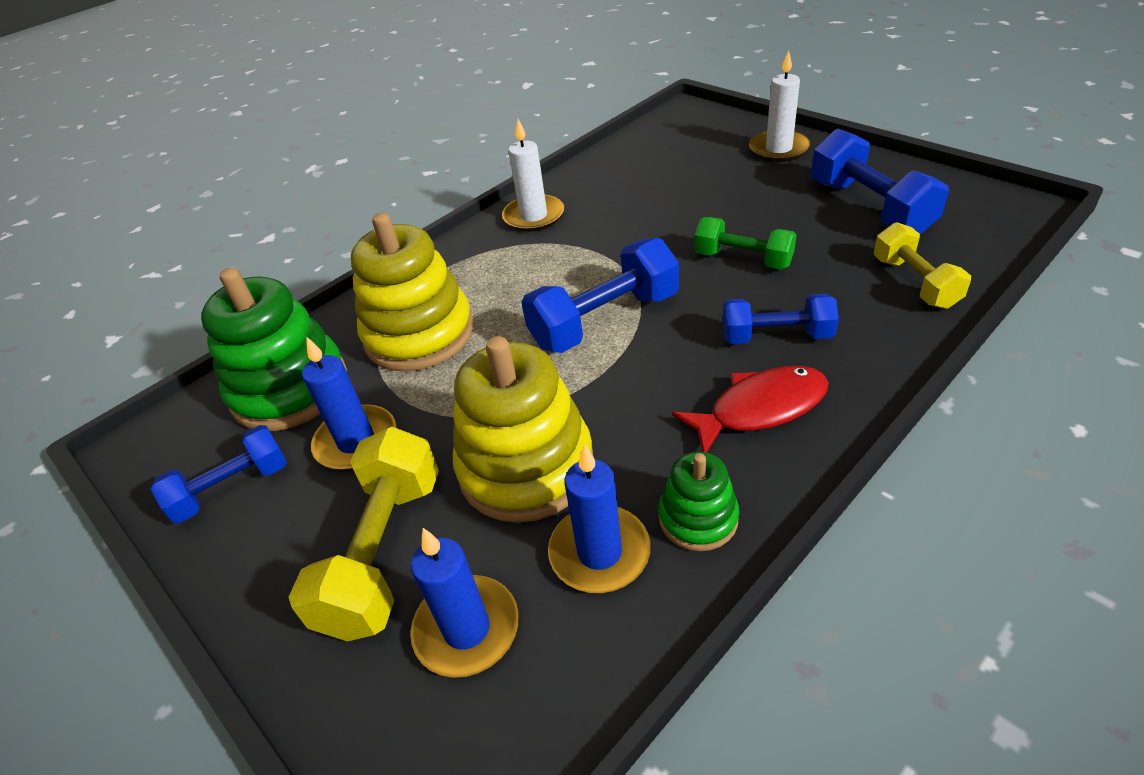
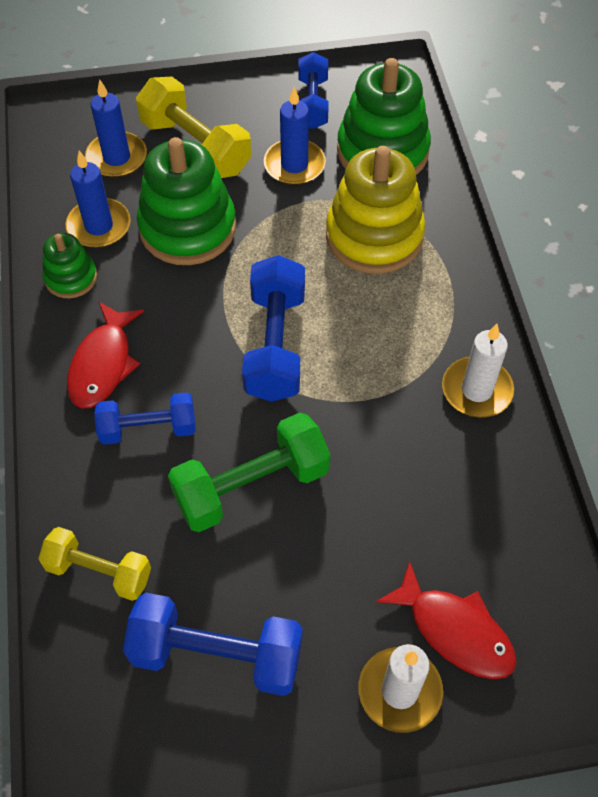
camera: 120 degrees right, 15 degrees up
yellow stacking toy [453,336,593,523] -> green stacking toy [137,137,236,265]
green dumbbell [695,217,796,269] -> green dumbbell [168,413,330,532], size x1.53
blue dumbbell [723,294,839,344] -> blue dumbbell turned 45 degrees clockwise [94,392,196,445]
none -> red fish [376,560,517,679]

